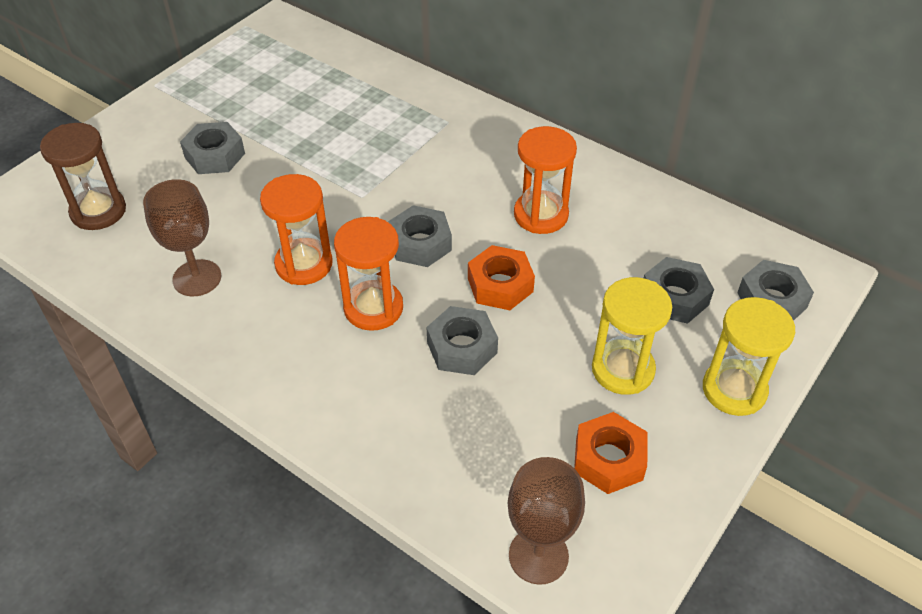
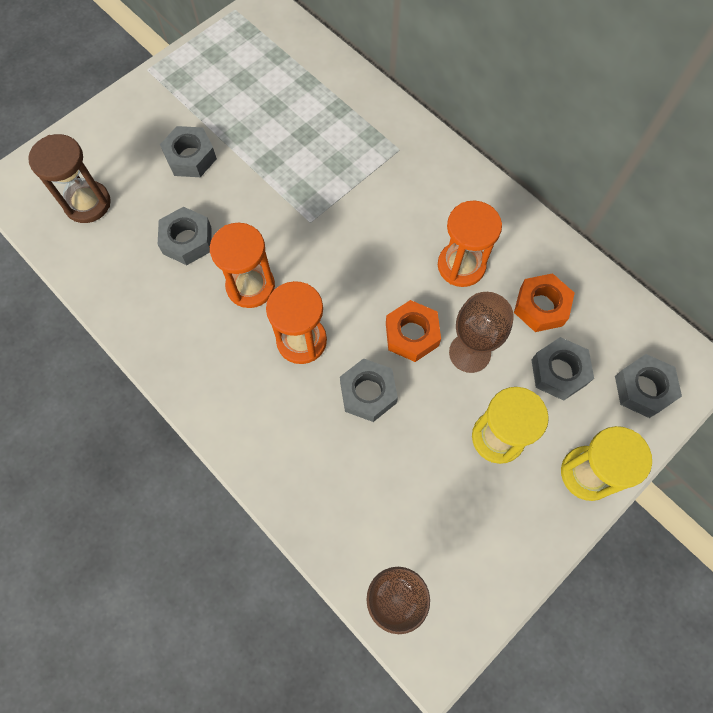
camera: 10 degrees right, 20 degrees up
brown goblet [143,179,221,296] -> brown goblet moved to [449,292,514,373]
grey nut [389,205,452,267] -> grey nut moved to [158,207,212,265]
orange nut [574,412,648,494] -> orange nut moved to [514,273,575,332]

